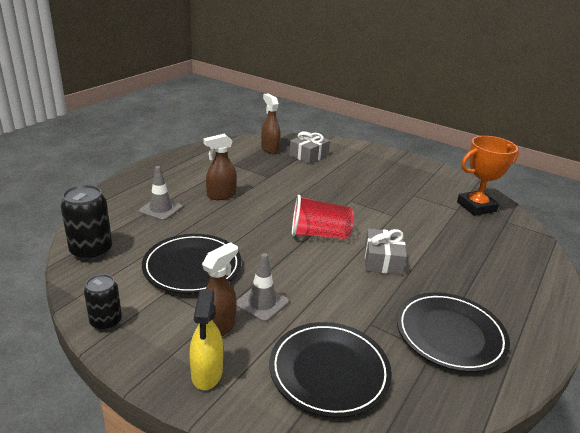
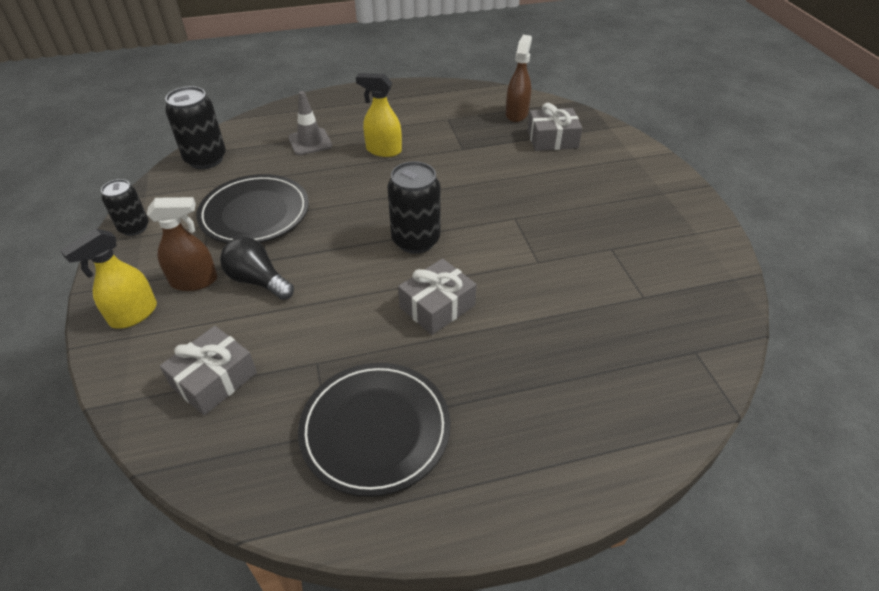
camera: 45 degrees right, 15 degrees up
brown spray bottle [203,134,237,200] -> yellow spray bottle [356,73,402,157]
grey traffic cone [237,253,289,322] -> black light bulb [220,237,294,300]
black plate [269,322,392,418] -> grey gift [160,326,257,415]
red cup [292,195,354,239] -> black can [387,161,440,254]
orange trophy [457,136,519,216] -> none

